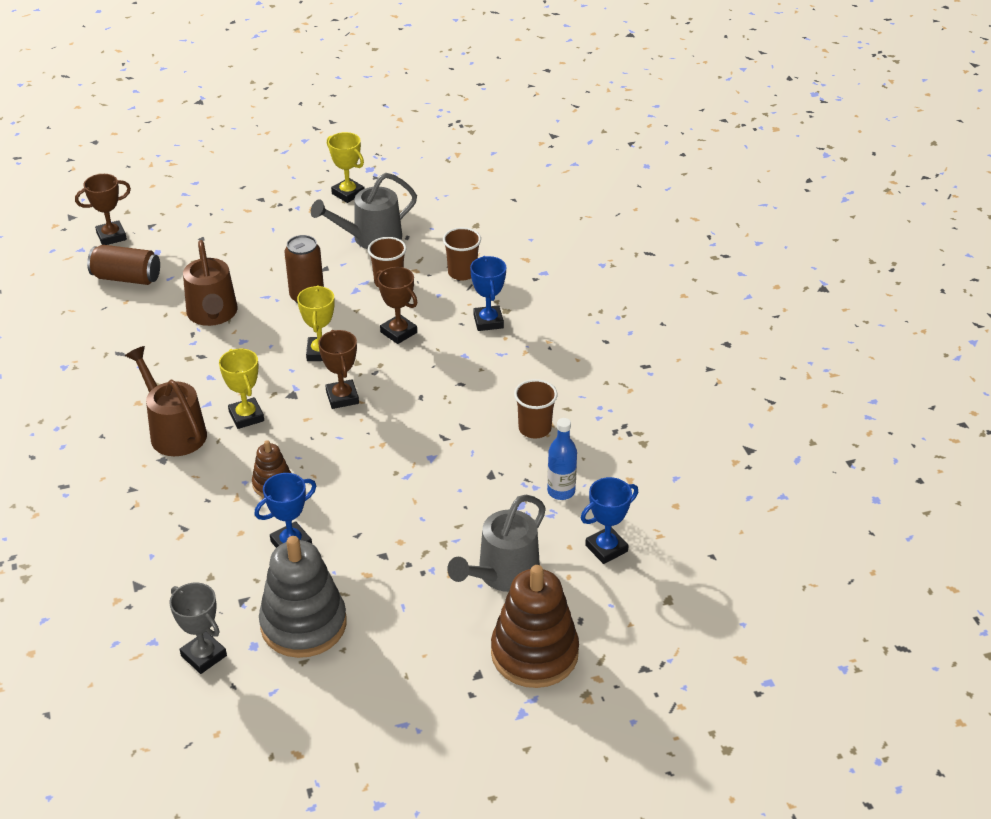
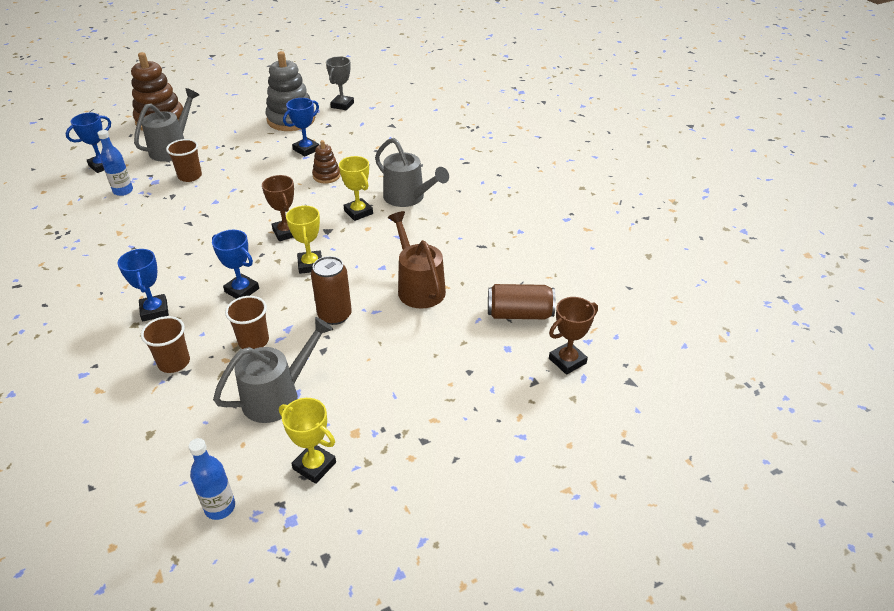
camera: 170 degrees right, 0 degrees up
brown watering can [125,346,207,456] -> grey watering can [375,138,449,207]
grey trophy [169,582,227,674] -> grey trophy turned 75 degrees clockwise [326,56,354,110]
brown trophy [376,267,418,344] -> blue trophy [212,230,259,299]
brown cup [514,379,558,438] -> brown cup moved to [166,139,202,182]
none -> blue bottle [188,438,235,520]

